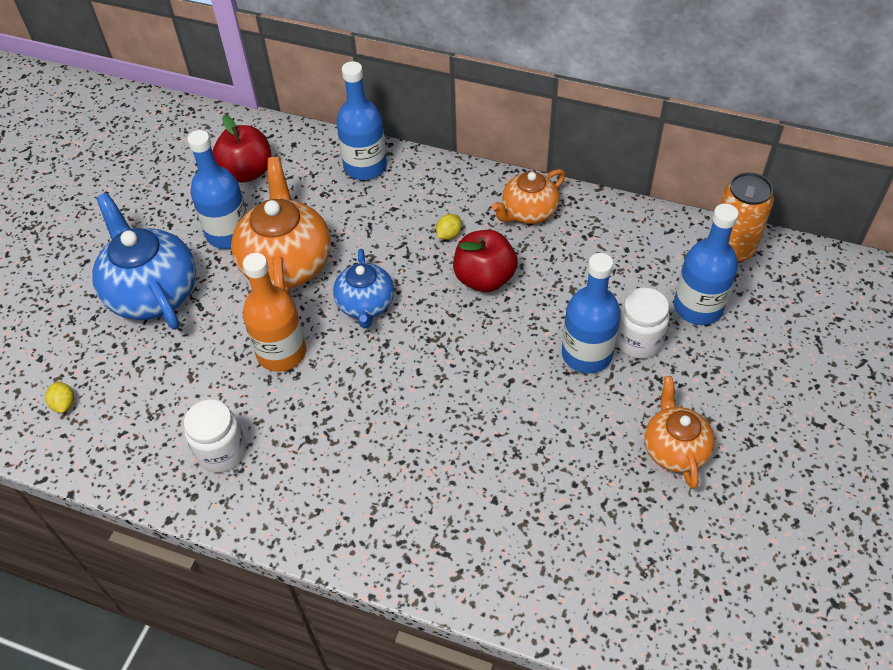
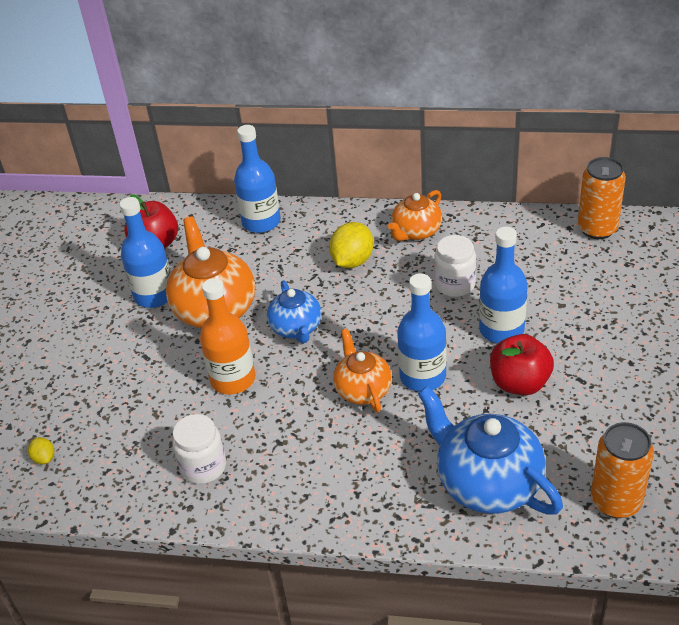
camera: 10 degrees left, 10 degrees down
blue teapot [92,193,196,330] -> blue teapot moved to [418,386,563,515]
yellow lemon [436,214,462,240] -> yellow lemon [329,222,374,268], size x2.00
red apple [453,230,518,292] -> red apple moved to [490,334,554,395]
white jar [616,288,670,359] -> white jar moved to [434,235,476,297]
orange teapot [644,376,715,489] -> orange teapot moved to [333,329,392,412]
blue bottle [674,204,739,325] -> blue bottle moved to [397,273,447,392]
none -> orange can [591,422,654,518]

